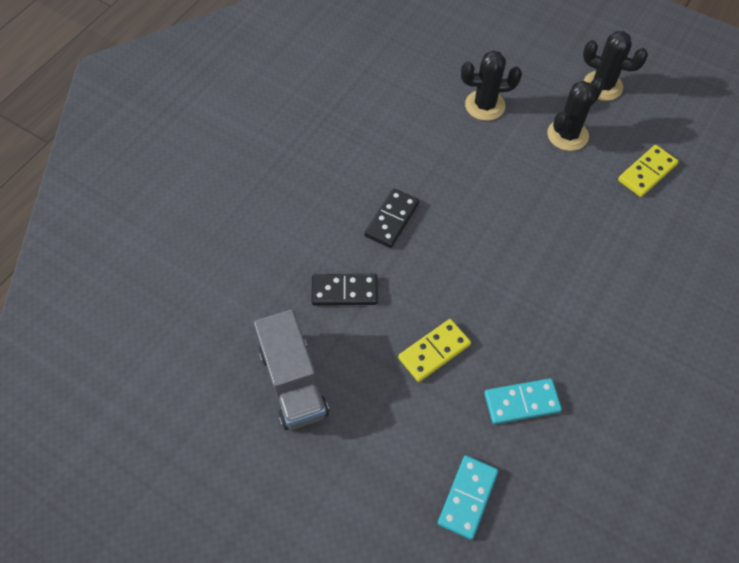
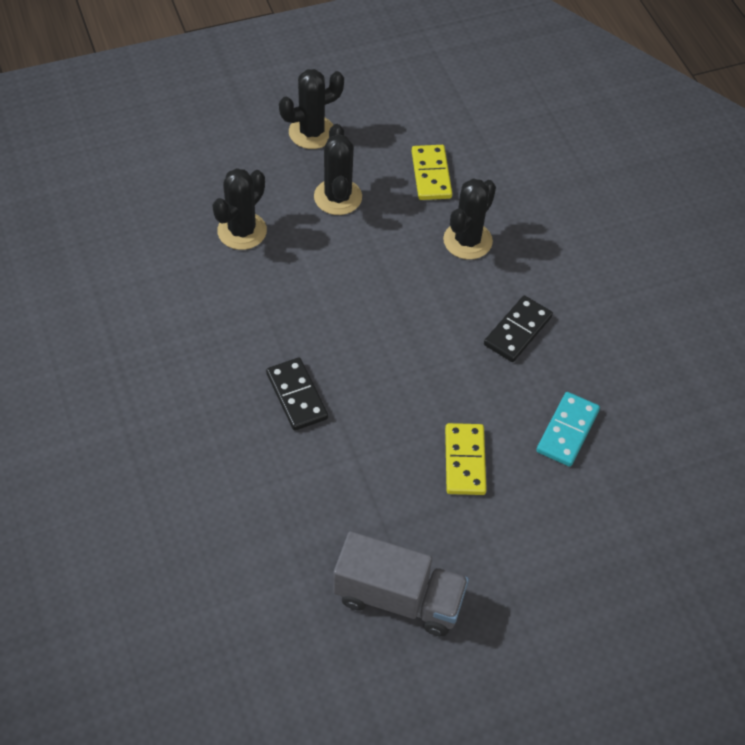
camera: 55 degrees left, 5 degrees down
black domino [311,274,378,306] -> black domino moved to [484,296,553,362]
turquoise domino [438,455,498,540] -> none
none -> black cactus [443,179,496,260]

